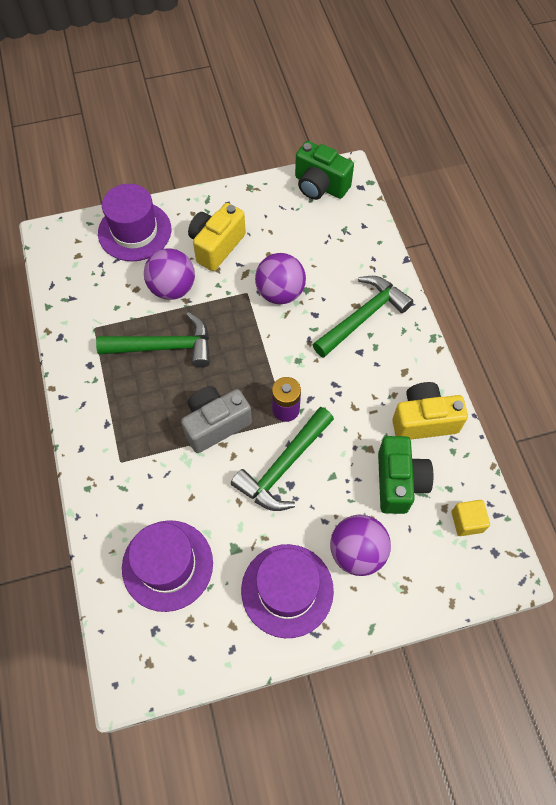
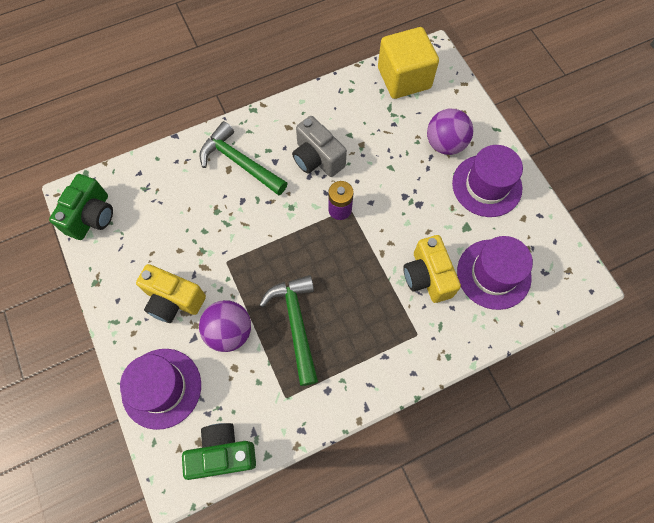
camera: 100 degrees left, 5 degrees up
grey camera [181,386,252,453] -> grey camera moved to [292,116,347,177]
green hammer [231,407,334,511] -> none
purple ball [255,253,306,305] -> none
green camera [378,436,433,514] -> green camera moved to [182,423,256,480]
yellow camera [392,382,468,440] -> yellow camera moved to [403,235,461,303]
yellow cube [451,500,490,536] -> yellow cube [378,27,439,99], size x2.18

